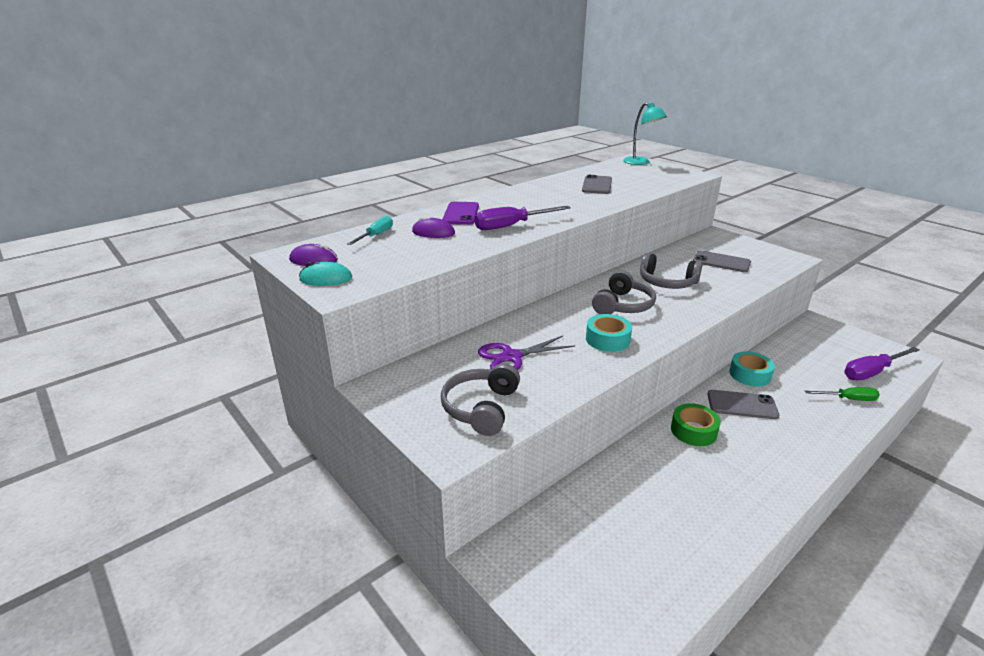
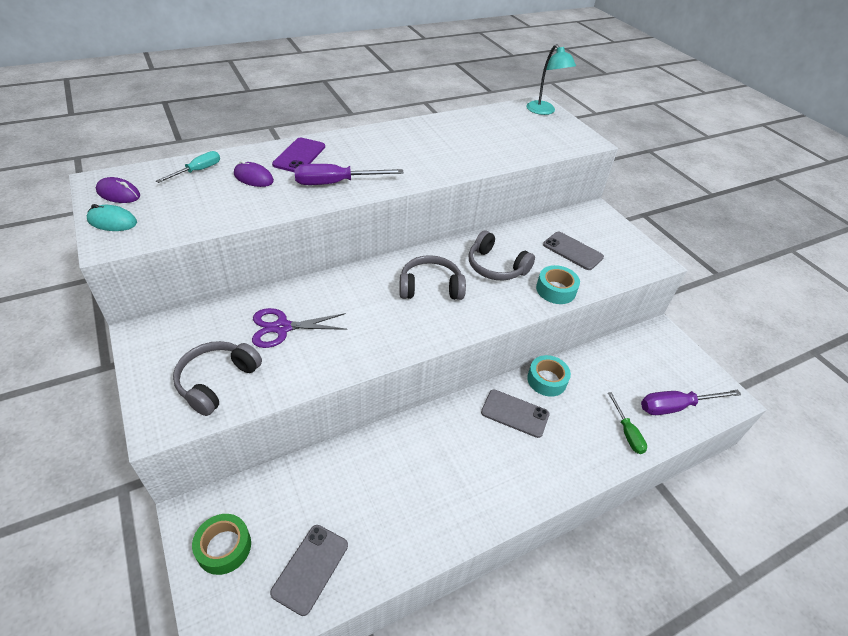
camera: 10 degrees right, 15 degrees up
grey phone [582,175,612,194] -> grey phone moved to [270,525,348,616]
turquoise tape [586,314,632,352] -> turquoise tape moved to [536,265,580,304]
grey headphones [592,270,656,314] -> grey headphones turned 135 degrees counterclockwise [399,255,466,300]
green tape [671,403,721,446] -> green tape moved to [192,514,251,575]
green screwdriver [805,387,880,401] -> green screwdriver turned 60 degrees clockwise [608,392,647,454]

